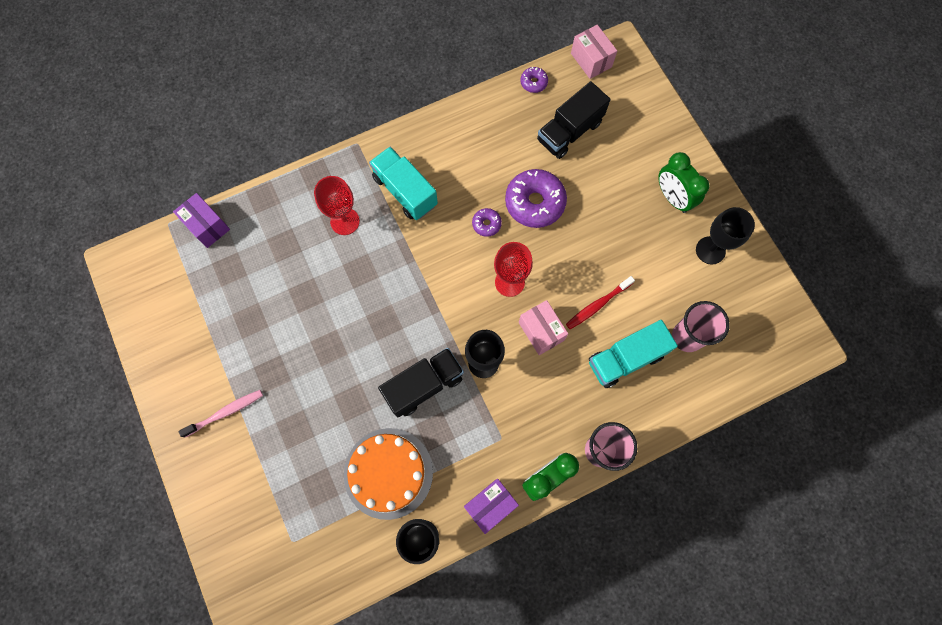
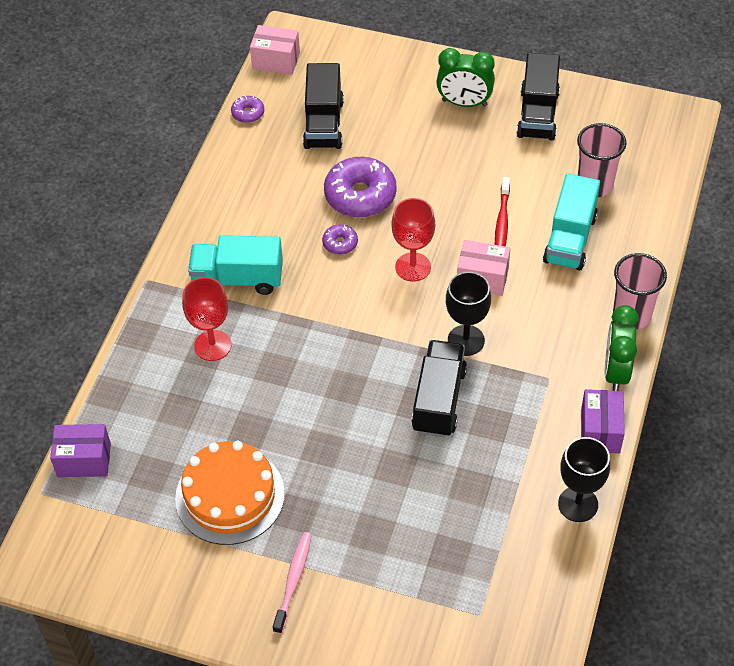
camera: 45 degrees left, 20 degrees down
orange cake [344,428,433,520] -> orange cake moved to [175,441,285,545]
black goblet [696,207,755,265] -> black truck [517,53,560,141]

